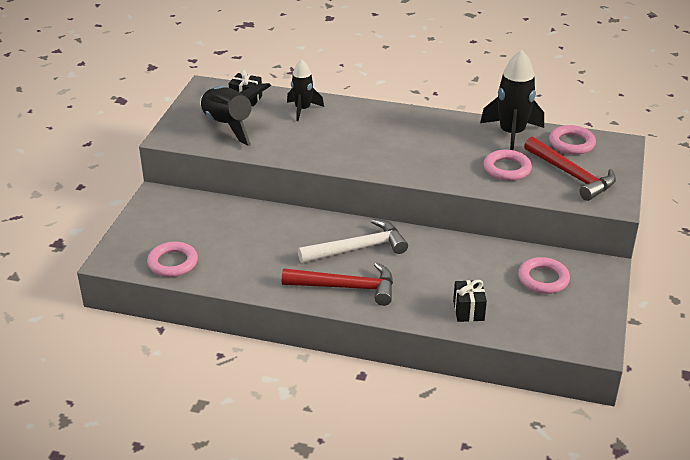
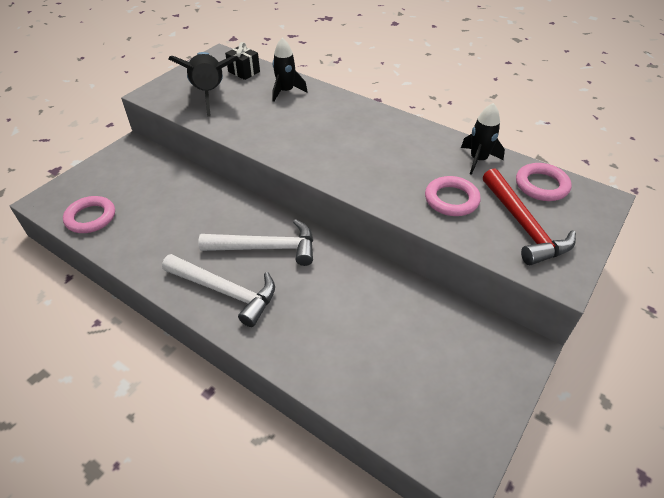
camera: 20 degrees right, 10 degrees up
red hammer [282,263,393,306] -> white hammer [162,254,275,327]
black gift [453,280,487,322] -> none
black rocket [480,50,544,150] -> black rocket [461,103,505,175], size x0.62
pink ring [518,257,570,294] -> none

